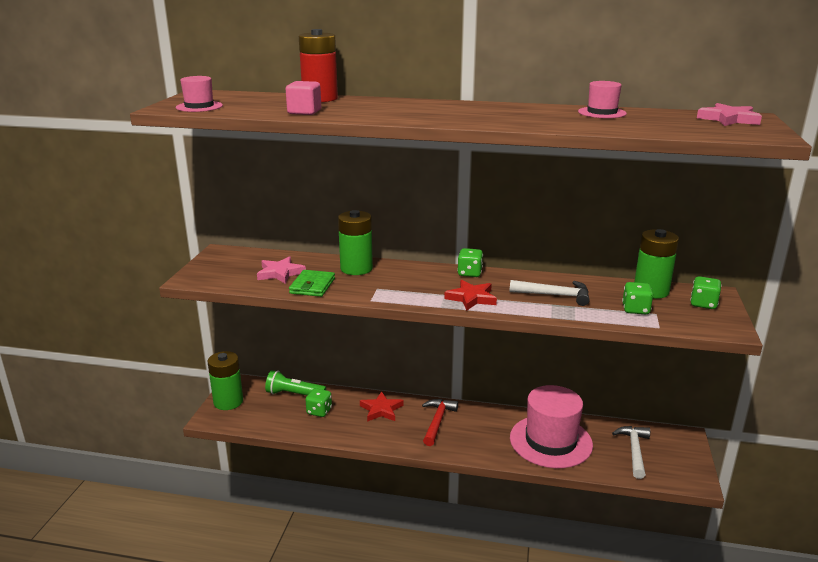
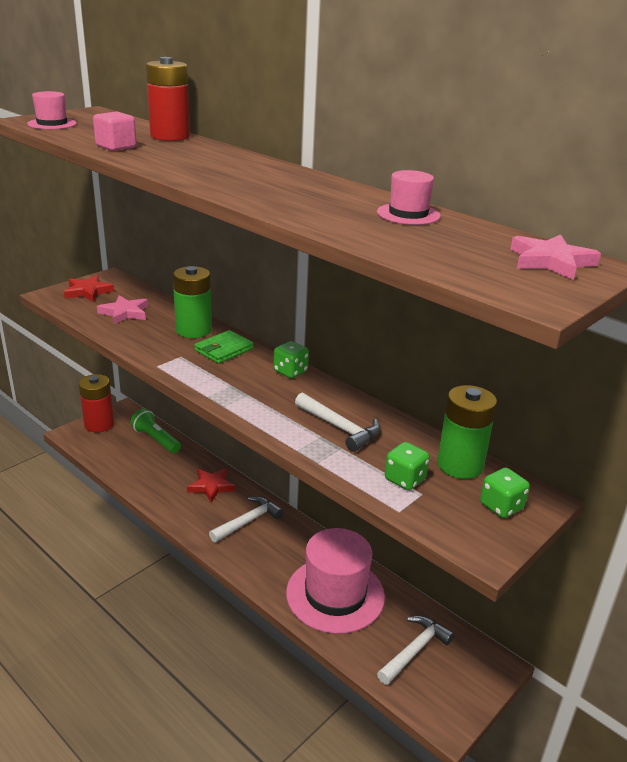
camera: 30 degrees right, 5 degrees up
green battery [207,351,243,410] -> red battery [79,374,114,432]
green wallet [289,270,335,297] -> green wallet moved to [194,330,254,364]
green dice [306,388,332,417] -> none
red hammer [422,399,458,446] -> white hammer [209,496,283,542]
red star [444,280,497,311] -> red star moved to [64,275,114,302]

